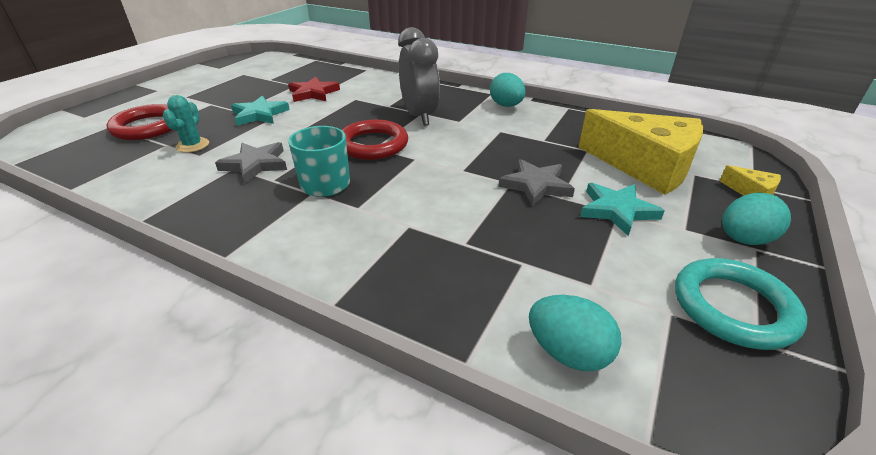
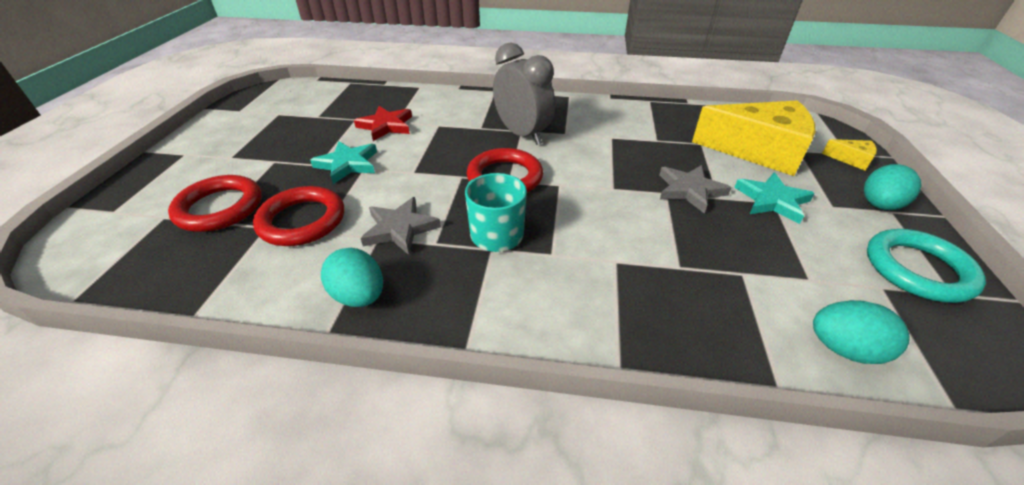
camera: 20 degrees left, 5 degrees up
turquoise cactus [163,95,209,153] -> red ring [253,186,344,246]
turquoise egg [490,73,525,107] -> turquoise egg moved to [321,248,383,307]

